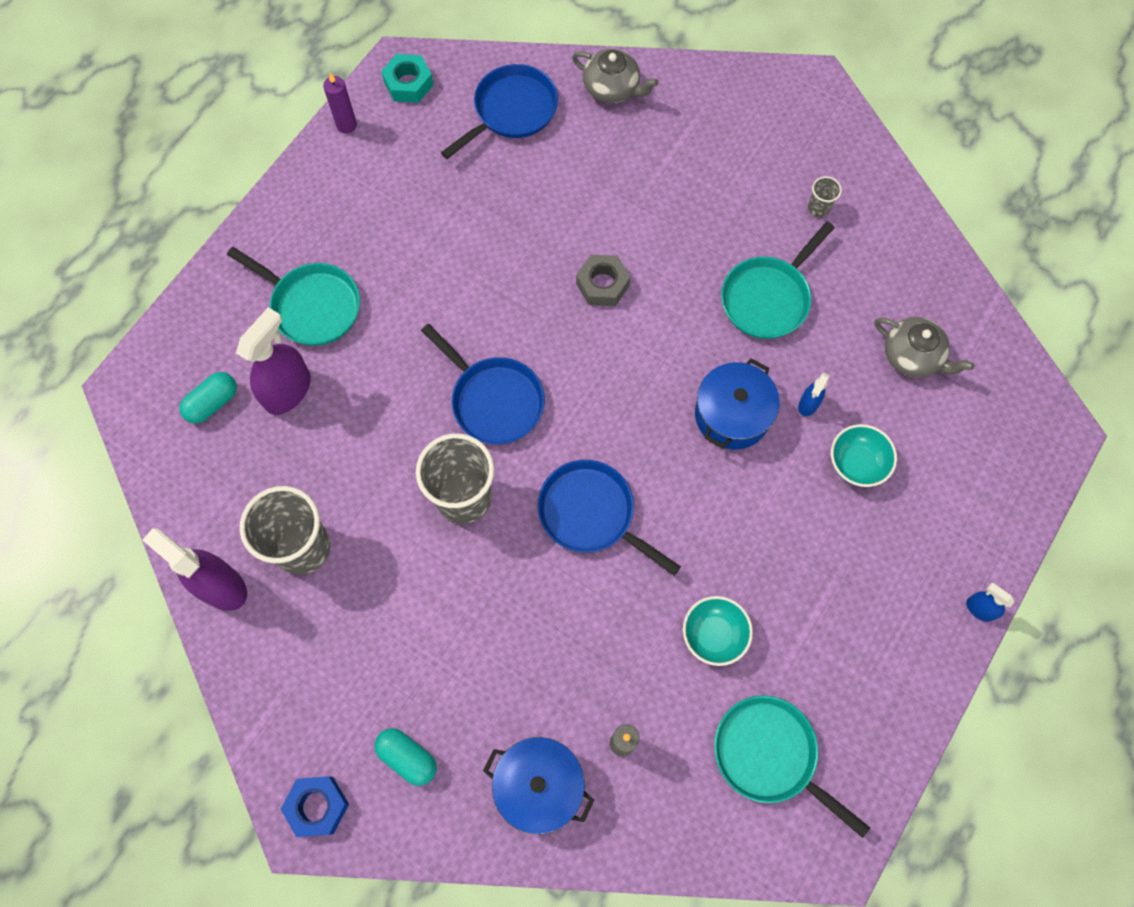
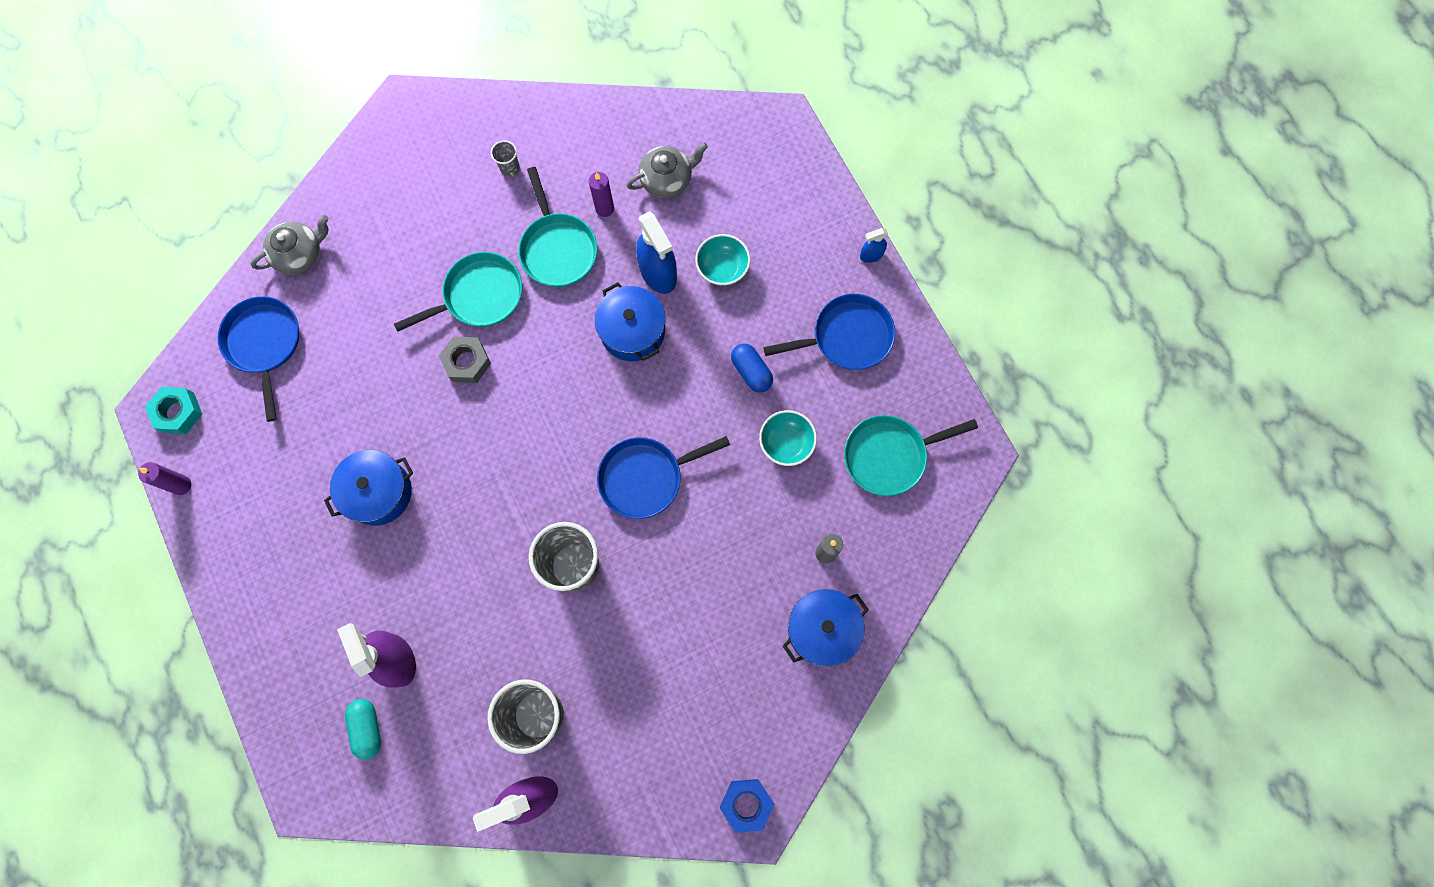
camera: 60 degrees left, 5 degrees up
turquoise pan [227,247,360,346] -> turquoise pan moved to [394,252,522,332]
turquoise capsule [374,728,437,786] -> none
blue pan [421,324,545,444] -> blue pan moved to [763,294,895,370]
blue spray bottle [798,373,829,416] -> blue spray bottle [636,211,677,294], size x2.02
none -> blue pot [324,450,413,526]
none -> purple candle [589,172,614,217]
none -> blue capsule [731,344,773,393]

